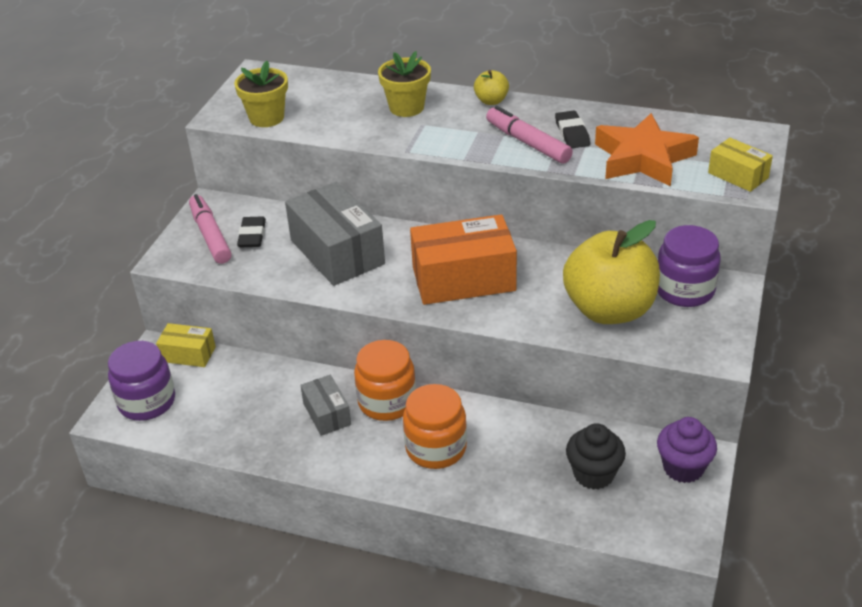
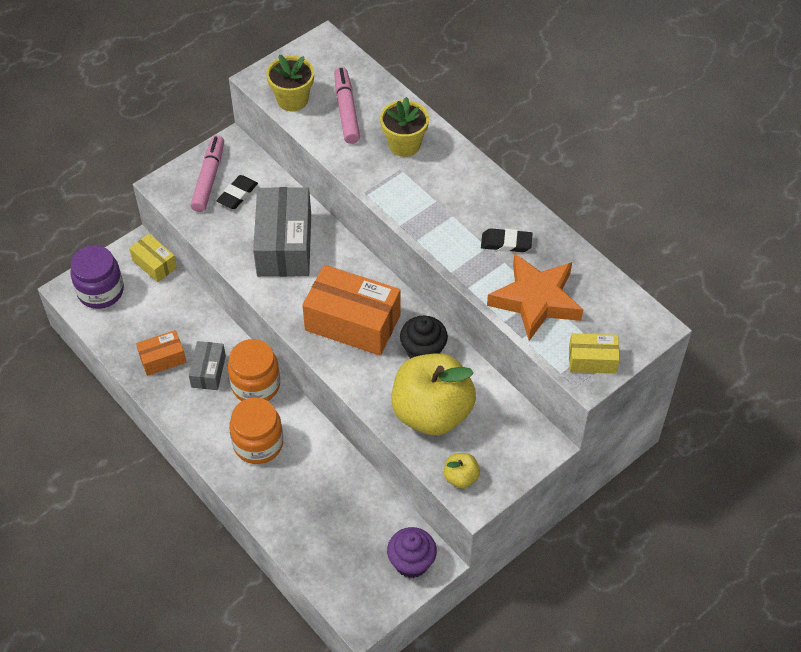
camera: 30 degrees right, 15 degrees up
yellow apple [474,70,509,105] -> yellow apple moved to [444,453,480,488]
pink marker [486,106,573,164] -> pink marker moved to [334,67,360,144]
black eraser [555,111,590,148] -> black eraser turned 75 degrees clockwise [481,228,533,252]
black cupcake [566,423,626,490] -> black cupcake moved to [400,316,448,359]
purple jar [658,225,721,307] -> none
yellow box [708,138,773,192] -> yellow box turned 75 degrees counterclockwise [569,333,620,374]
none -> orange box [136,330,186,376]

